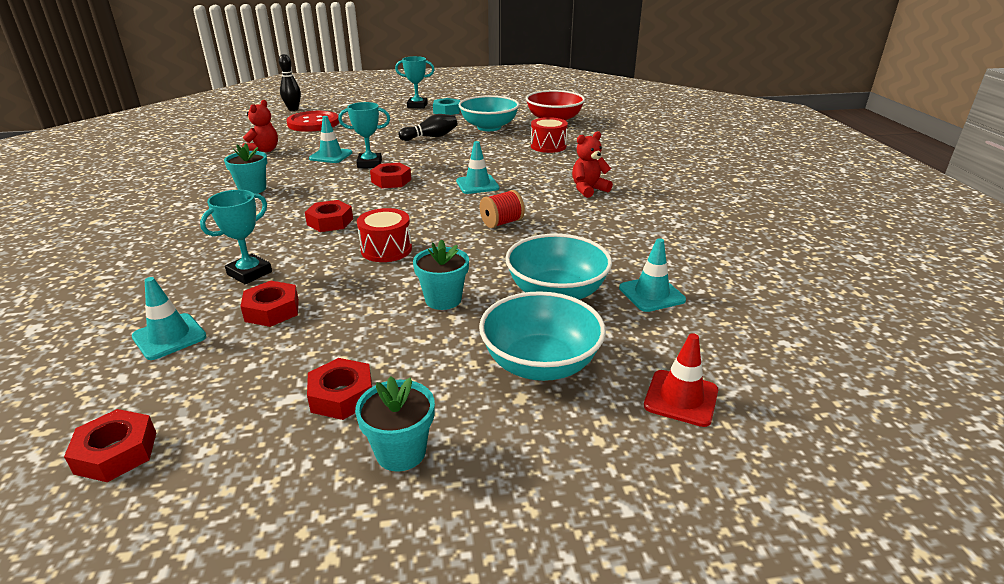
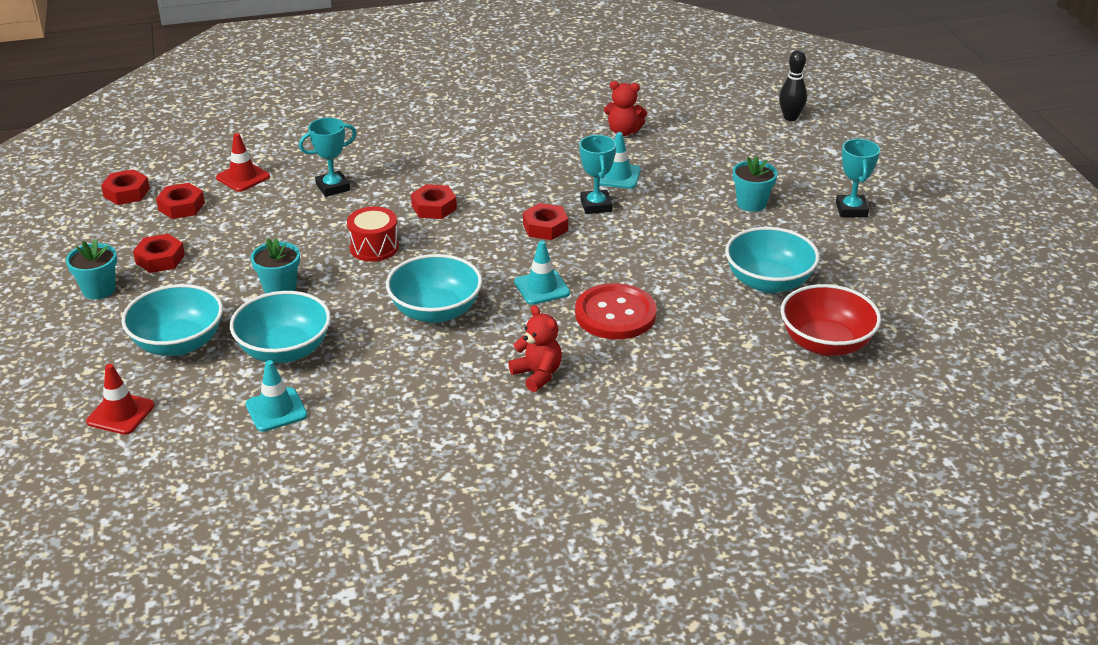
camera: 85 degrees right, 5 degrees up
turquoise traffic cone [132,277,207,360] -> red traffic cone [216,133,270,192]
turquoise trophy [200,190,272,284] -> turquoise trophy turned 60 degrees counterclockwise [299,118,357,197]
turquoise flower pot [224,143,267,194] -> turquoise flower pot moved to [733,156,777,212]
red nut [240,281,299,327] -> red nut moved to [156,183,205,219]
red button [286,111,339,132] -> red button moved to [575,283,657,339]
black bowling pin [399,114,457,141] -> none
turquoise nut [433,98,460,115] -> none
red spool [480,190,525,228] -> turquoise bowl [386,254,482,323]
red drum [531,117,568,153] -> none

